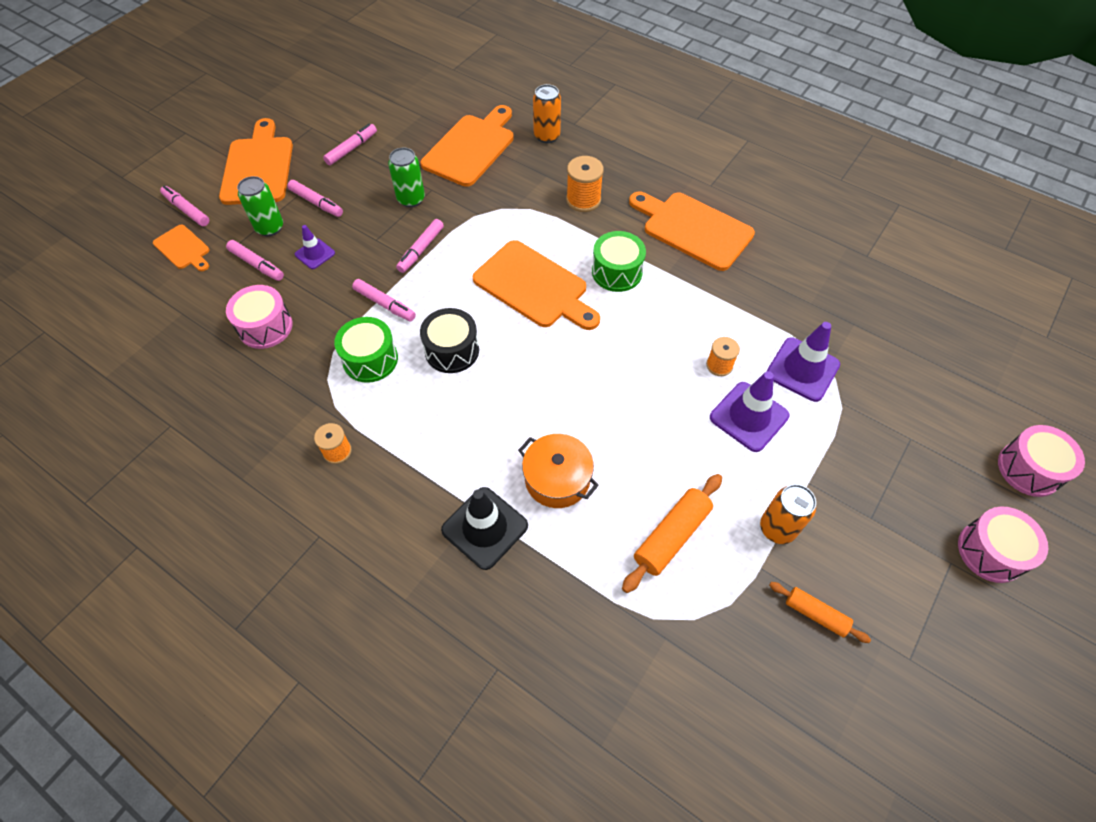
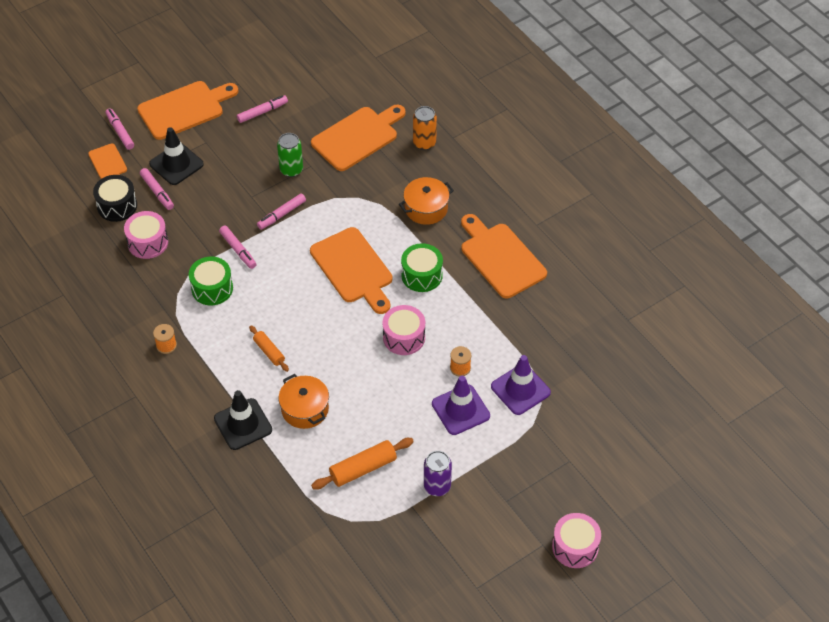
camera: 20 degrees right, 5 degrees down
orange cutting board [219,118,293,205] -> orange cutting board turned 45 degrees clockwise [137,81,238,140]
green can [237,176,283,236] -> black traffic cone [149,127,204,185]
pink marker [287,180,343,217] -> none
purple traffic cone [295,225,335,269] -> none
black drum [420,308,479,373] -> black drum moved to [93,175,137,222]
orange spool [566,156,604,212] -> orange pot [399,177,454,225]
orange can [760,484,816,544] -> purple can [424,451,452,496]
orange rolling pin [769,582,871,643] -> orange rolling pin moved to [249,325,289,372]
pink drum [998,425,1085,497] -> pink drum moved to [383,305,425,355]

